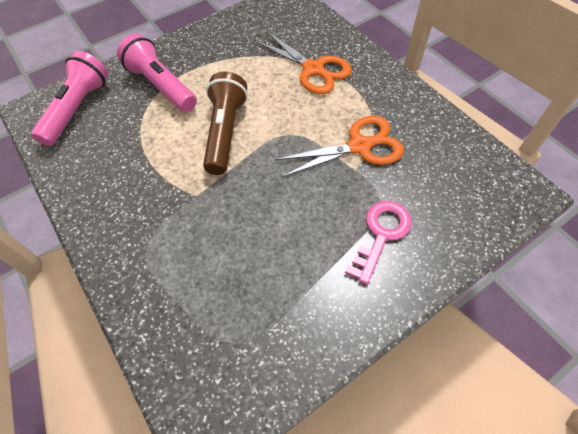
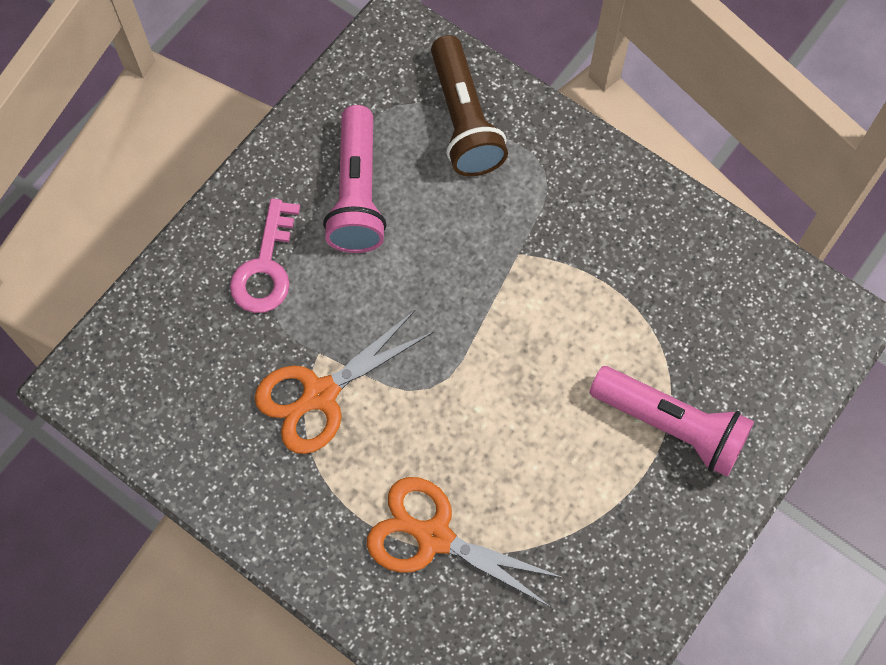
camera: 160 degrees right, 10 degrees up
pink flashlight [31,51,108,146] -> pink flashlight moved to [323,105,387,253]
brown flashlight [203,71,248,175] -> brown flashlight moved to [431,35,508,176]

